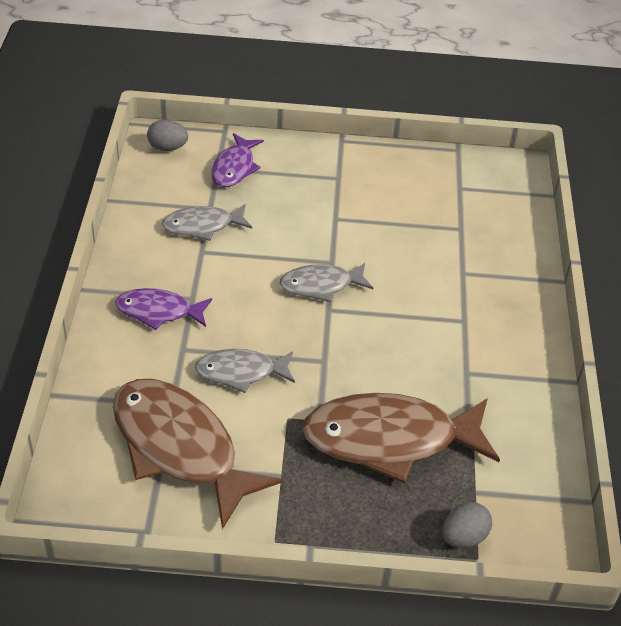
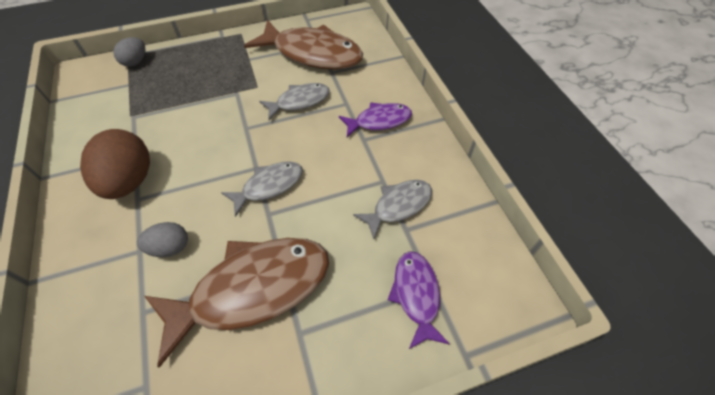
camera: 160 degrees right, 10 degrees up
grey egg [147,120,188,151] -> grey egg moved to [137,222,188,257]
brown fish [302,393,500,483] -> brown fish moved to [144,238,329,368]
none -> brown egg [80,129,150,199]

